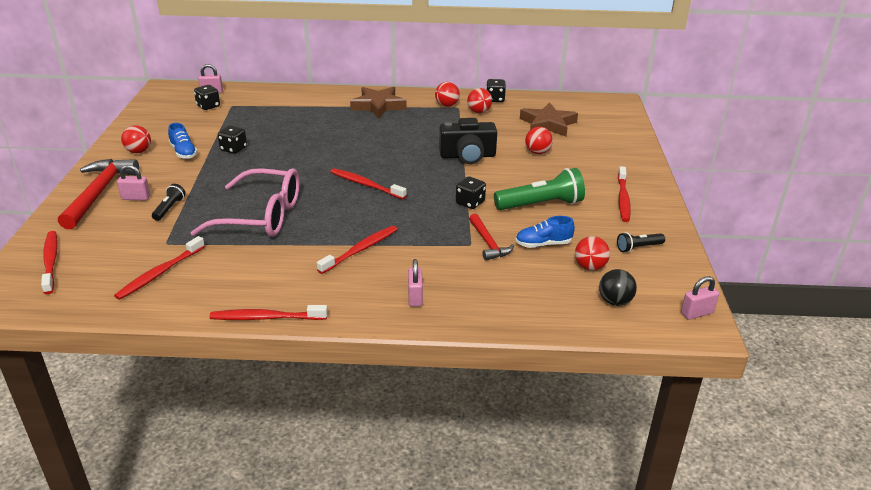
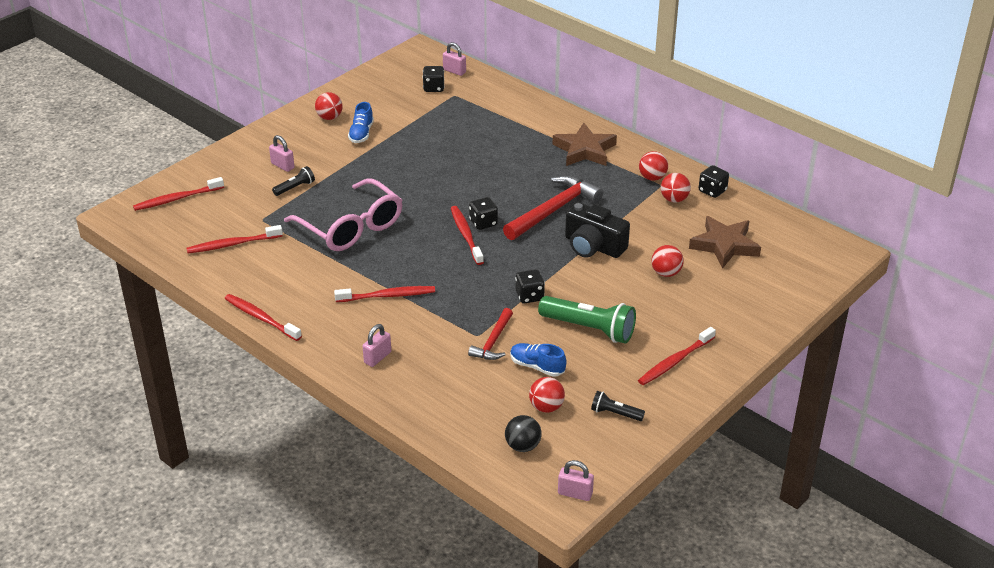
camera: 40 degrees right, 5 degrees up
red toothbrush [41,231,57,294] -> red toothbrush turned 135 degrees counterclockwise [133,177,224,211]
red hammer [58,159,139,229] -> red hammer moved to [503,175,604,240]
black dice [218,125,247,154] -> black dice moved to [469,197,498,230]

